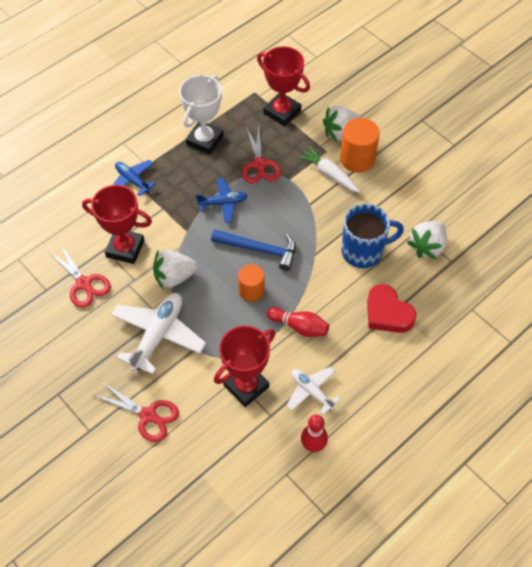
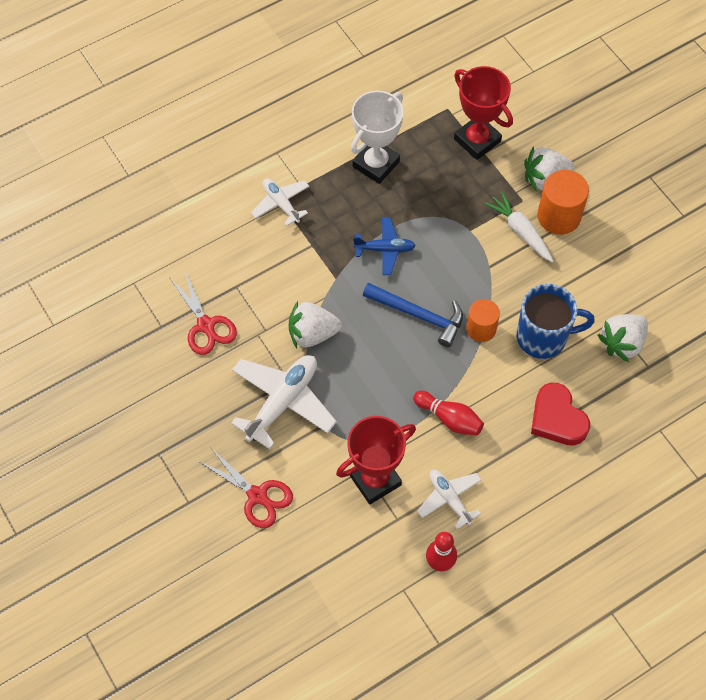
camera: 10 degrees right, 5 degrees up
red trophy [82,185,152,264] -> none
blue plane [113,160,156,196] -> white plane [251,178,309,226]
orange cylinder [238,264,264,302] -> orange cylinder moved to [466,299,500,342]
red scissors [242,126,281,183] -> none

